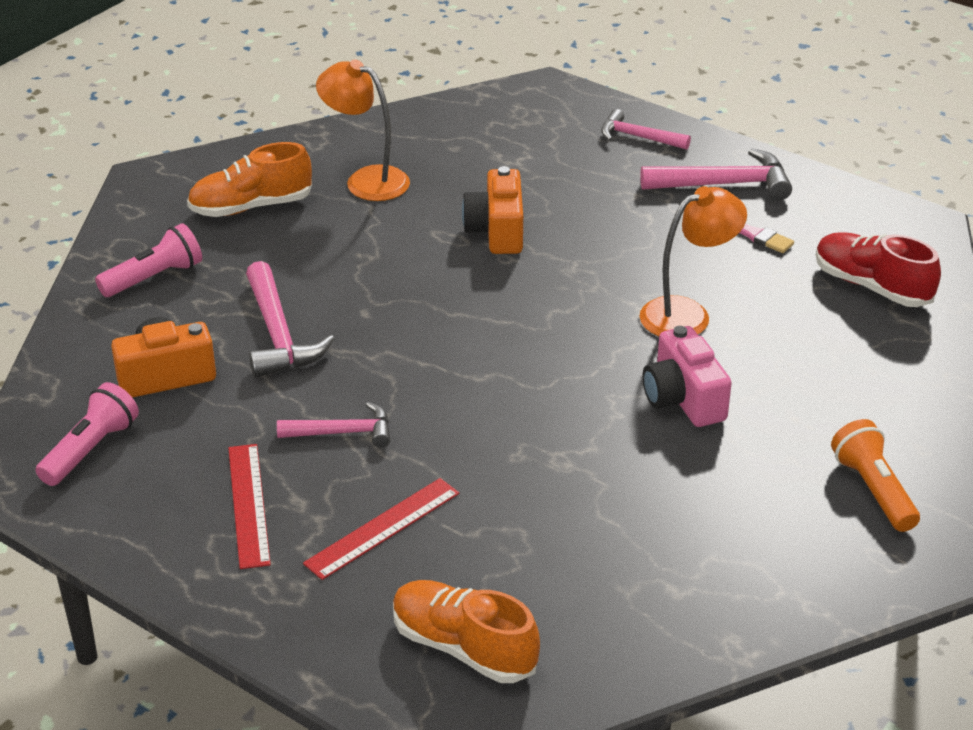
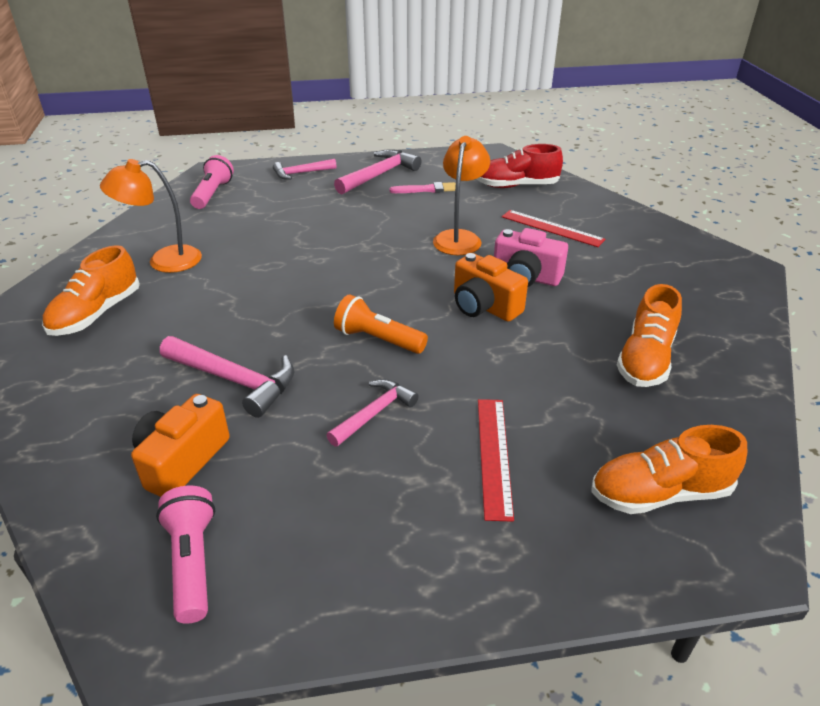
camera: 45 degrees left, 0 degrees up
pink flashlight [95,223,202,297] -> pink flashlight moved to [190,155,234,209]
red ruler [228,444,271,569] -> red ruler moved to [502,210,605,247]
orange camera [462,166,523,254] -> orange camera moved to [454,253,528,322]
orange flashlight [831,419,920,532] -> orange flashlight moved to [334,294,428,354]
none -> orange shoe [617,284,682,387]

